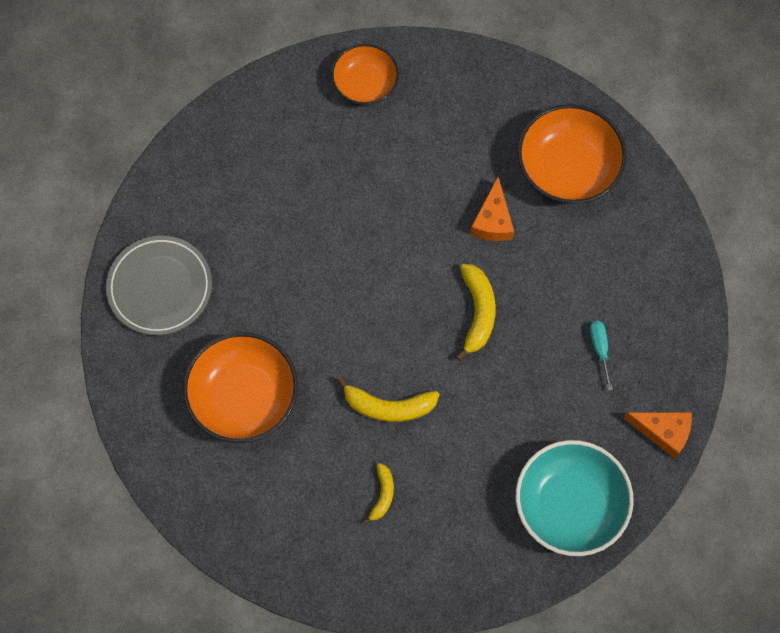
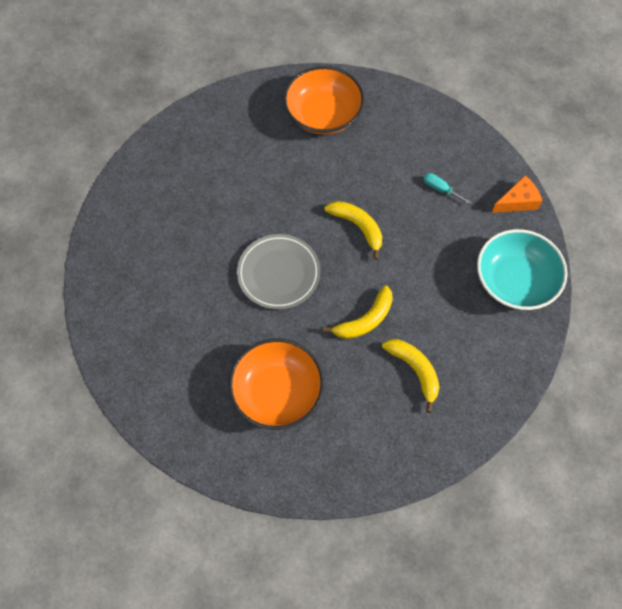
camera: 45 degrees left, 5 degrees down
grey plate [106,236,212,335] -> grey plate moved to [237,234,320,310]
orange bowl [331,44,399,105] -> none
yellow banana [363,463,394,524] -> yellow banana [382,339,439,413], size x1.67
orange cheese [470,177,514,241] -> none

